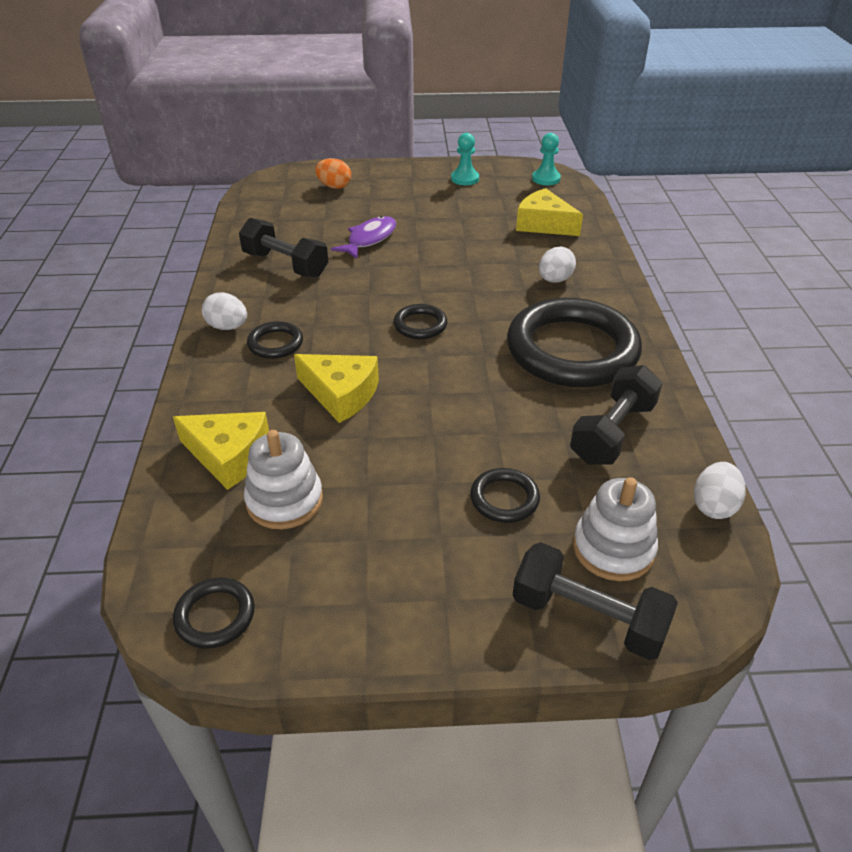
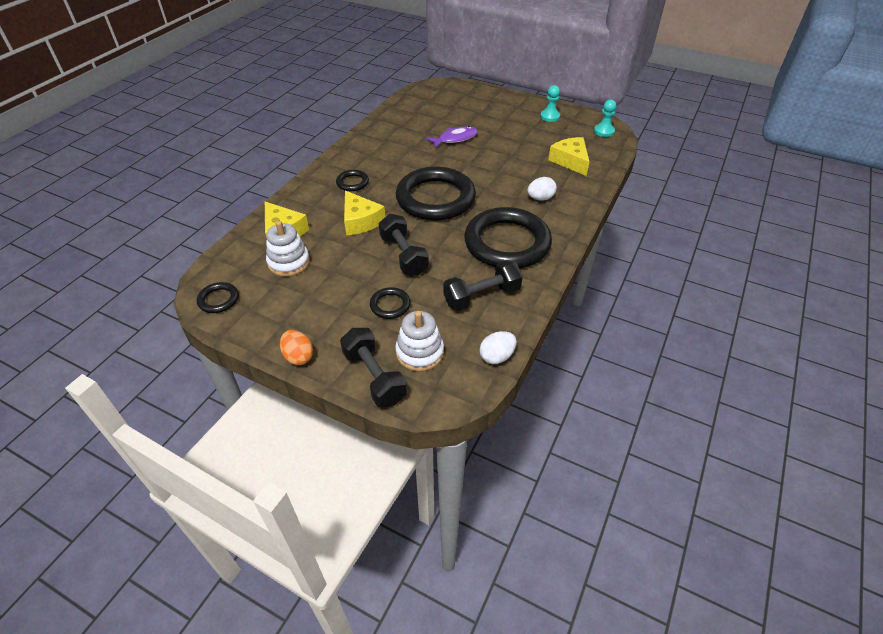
camera: 30 degrees right, 5 degrees up
white egg [202,292,247,330] -> none
black dumbbell [239,218,328,278] -> black dumbbell moved to [379,214,429,276]
orange egg [315,158,351,189] -> orange egg moved to [280,330,313,365]
black ring [393,304,447,339] -> black ring [396,166,476,221], size x2.36

